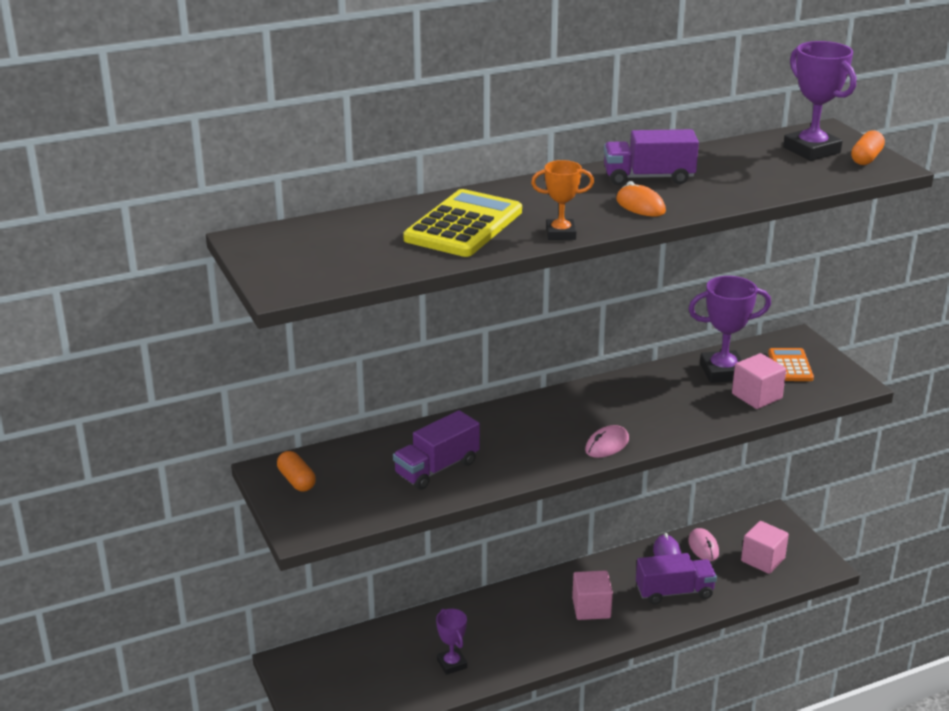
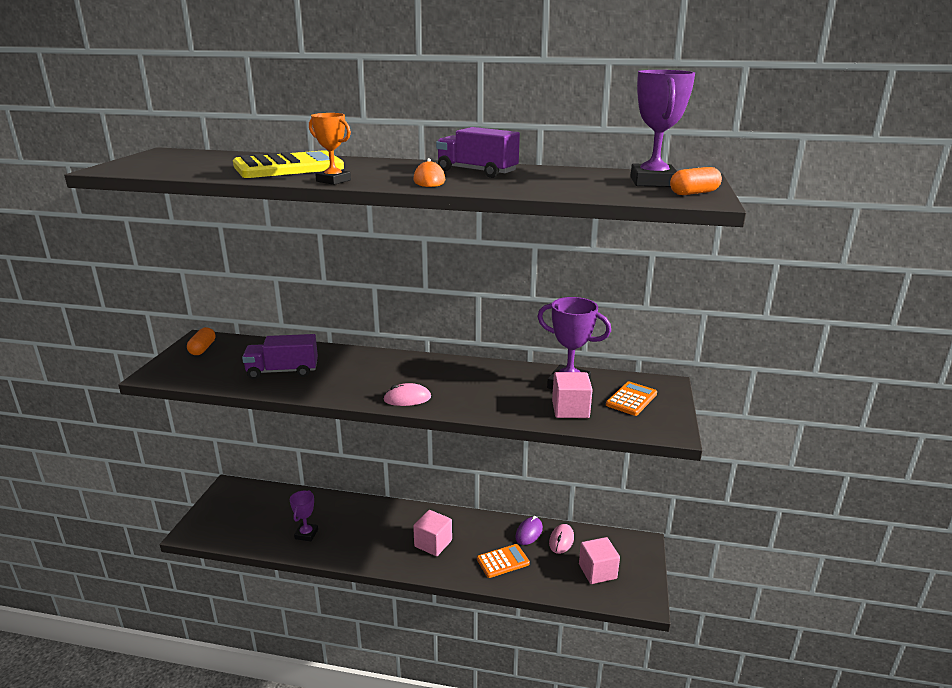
camera: 35 degrees right, 5 degrees down
purple truck [636,553,717,604] -> orange calculator [477,544,530,578]

